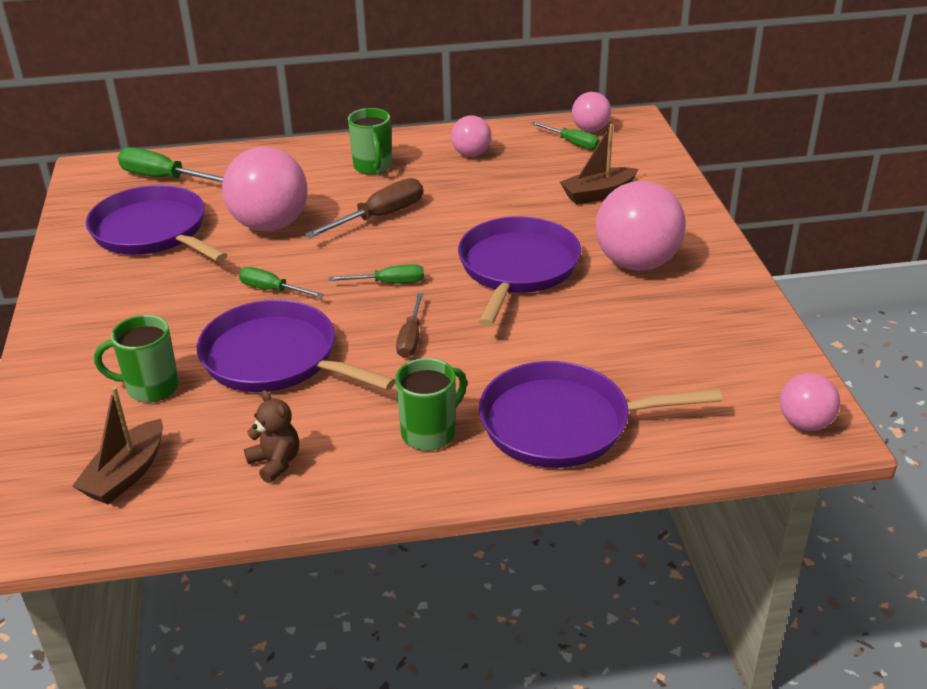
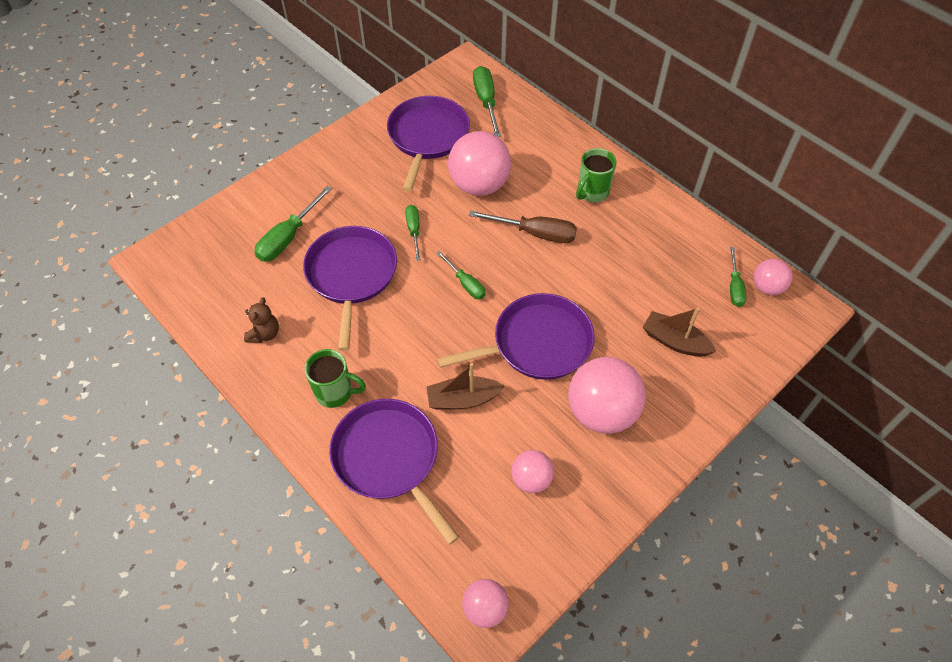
camera: 55 degrees right, 20 degrees up
brown boat [72,387,163,505] -> brown boat moved to [427,363,505,410]
green mug [94,315,179,402] -> green screwdriver [254,186,332,262]
brown screwdriver [396,293,424,358] -> none
pink ball [451,115,492,157] -> pink ball moved to [511,450,554,493]

